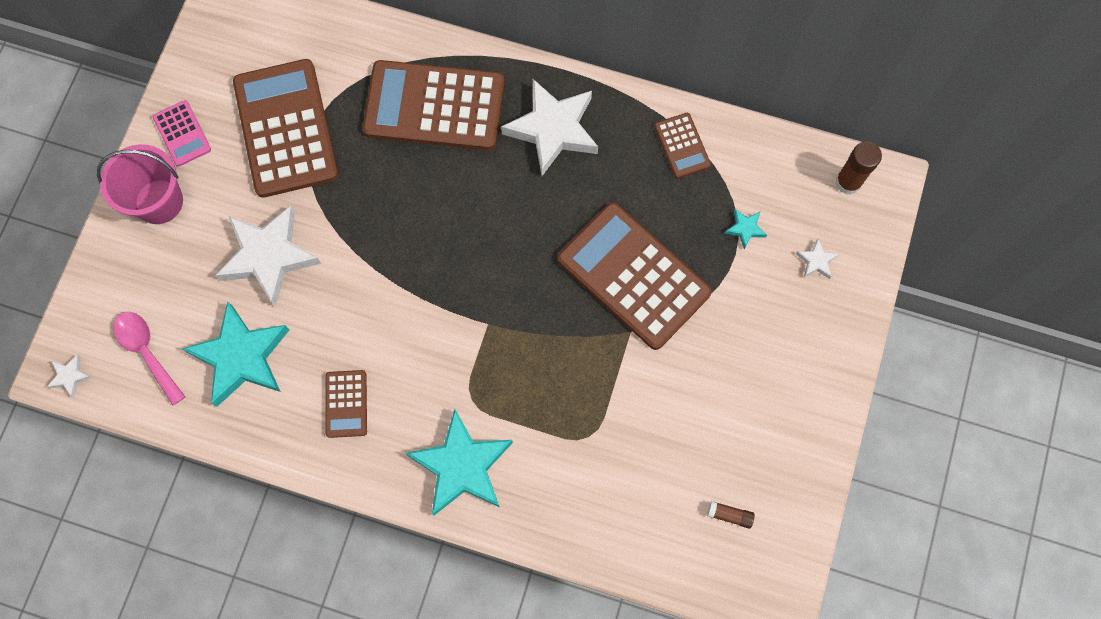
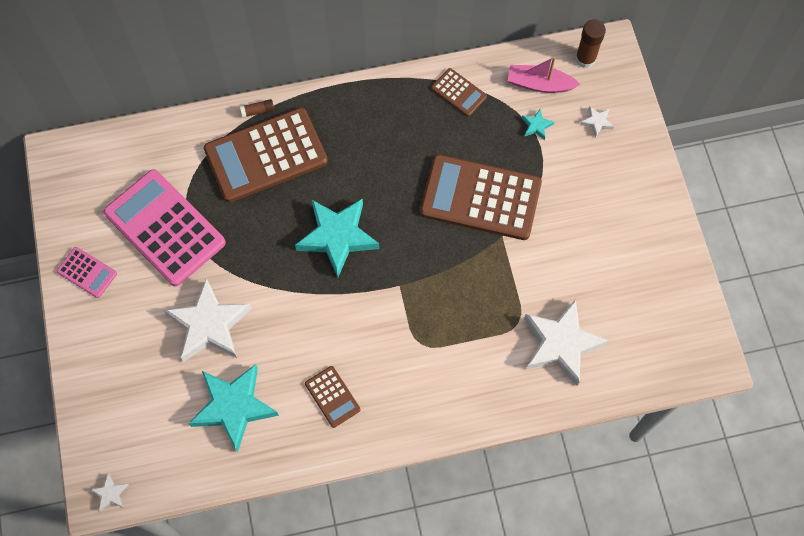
camera: 30 degrees left, 5 degrees down
pink bucket [97,144,183,224] -> none
pink spoon [113,312,185,405] -> none
brown calculator [233,59,338,198] -> pink calculator [103,169,226,287]
turquoise star [405,409,513,516] -> turquoise star moved to [295,198,379,277]
white star [501,79,598,176] -> white star moved to [524,299,609,386]
brown glue stick [707,501,755,529] -> brown glue stick moved to [240,99,274,118]
none -> pink boat [508,57,580,93]

